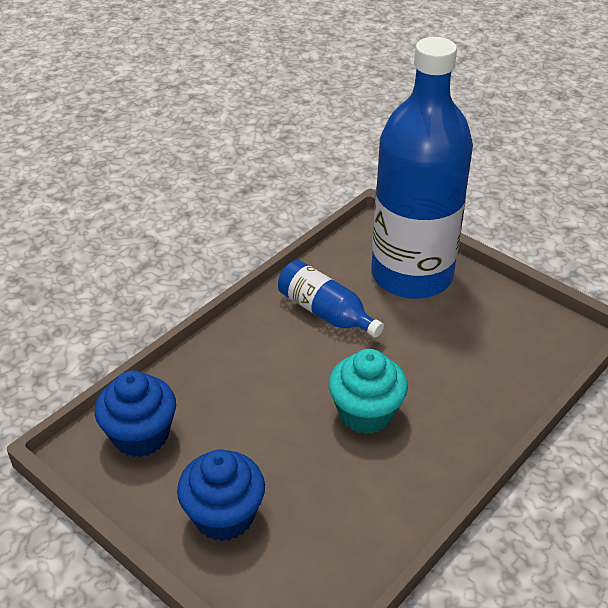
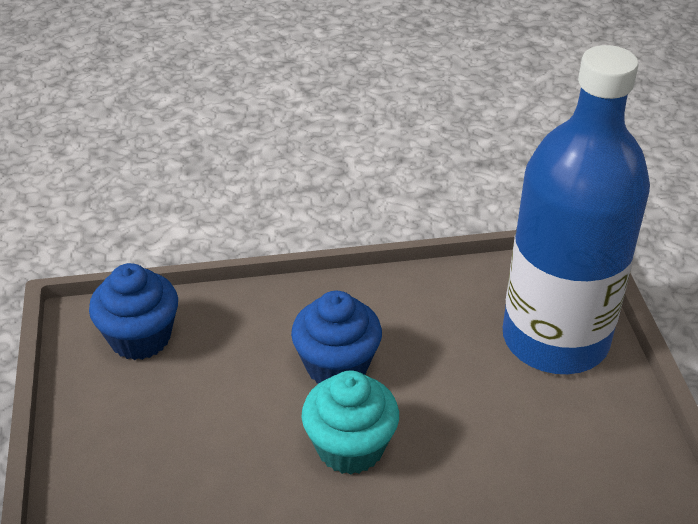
camera: 40 degrees right, 0 degrees up
blue cupcake [177,449,265,541] -> blue cupcake moved to [291,291,382,384]
blue bottle [278,260,384,338] -> none

